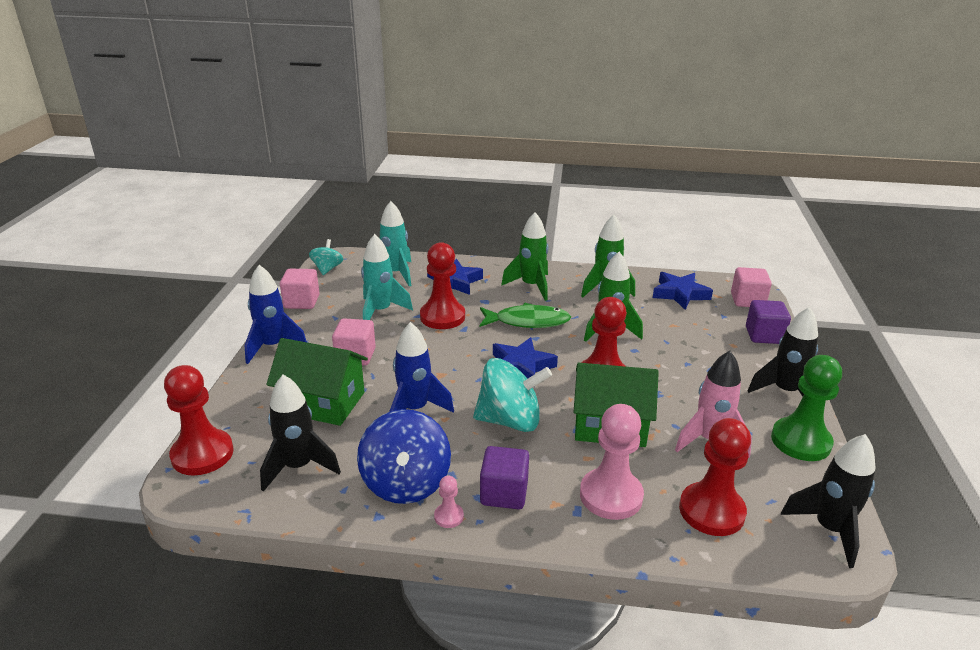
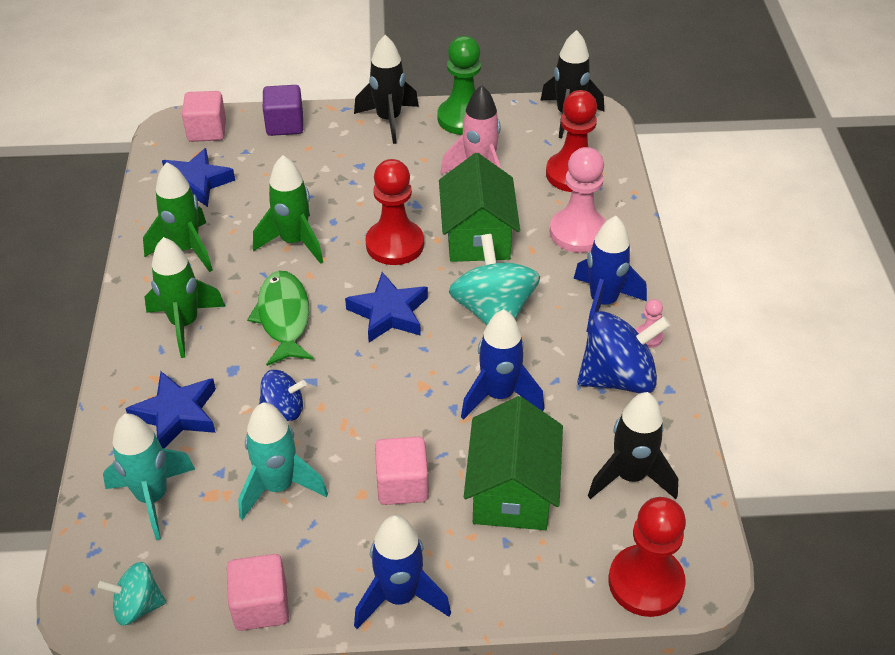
camera: 100 degrees left, 15 degrees up
red pawn [420,242,465,329] -> blue spinning top [259,370,307,421]
purple cube [480,446,529,509] -> blue rocket [574,216,647,332]

